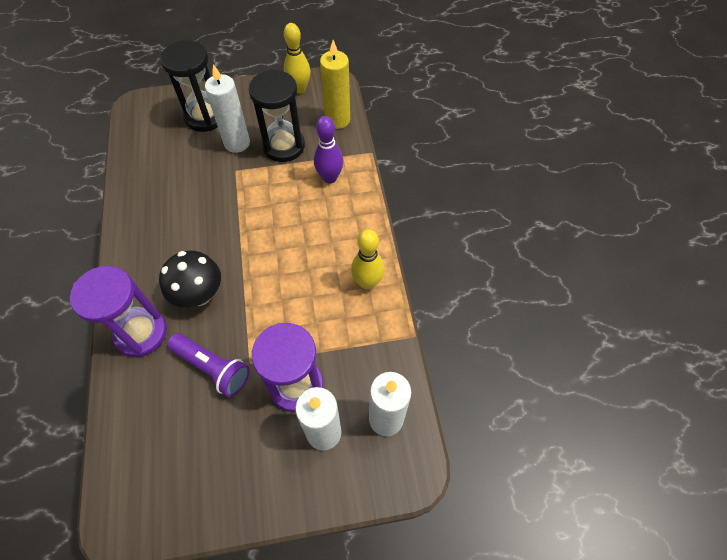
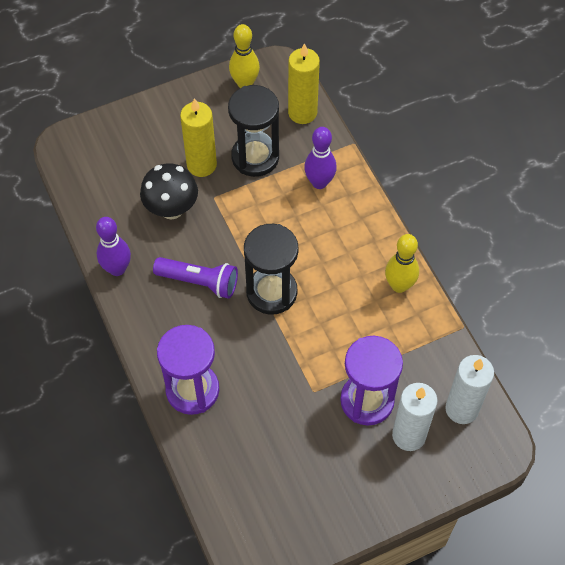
camera: 15 degrees left, 0 degrees up
black mushroom [159,251,221,308] -> black mushroom moved to [140,163,198,220]
black hourglass [160,40,218,132] -> black hourglass moved to [244,224,299,315]
purple flashlight [167,333,250,397] -> purple flashlight moved to [153,257,238,299]
white candle [205,64,250,153] -> yellow candle [180,98,217,177]
none -> purple bowling pin [96,217,131,276]

